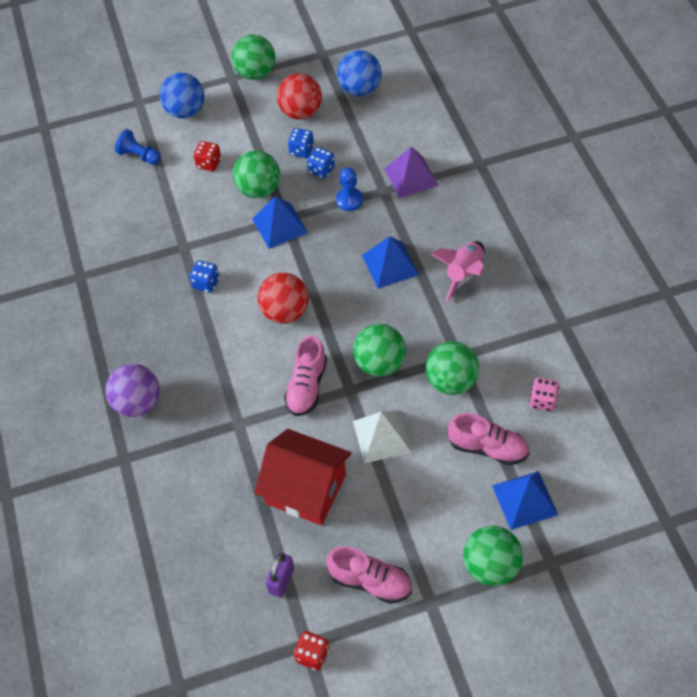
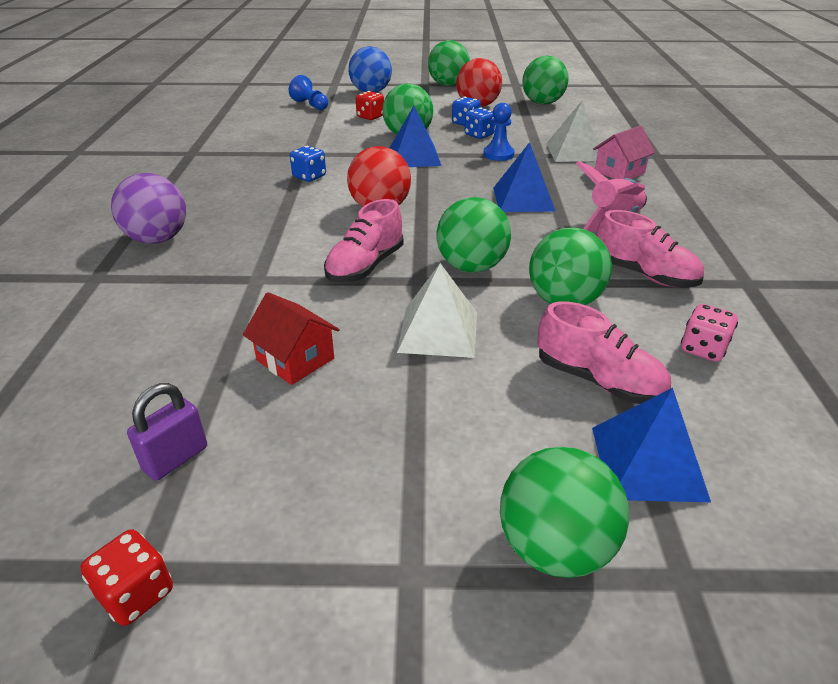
camera: 15 degrees right, 20 degrees down
red house [254,429,351,526] -> red house [243,292,340,385], size x0.57
pink shoe [326,546,412,604] -> pink shoe moved to [596,210,704,287]
blue ball [337,50,382,96] -> green ball [522,56,569,105]
purple pyramid [384,146,439,198] -> white pyramid [546,101,598,162]
none -> pink house [593,126,655,179]

